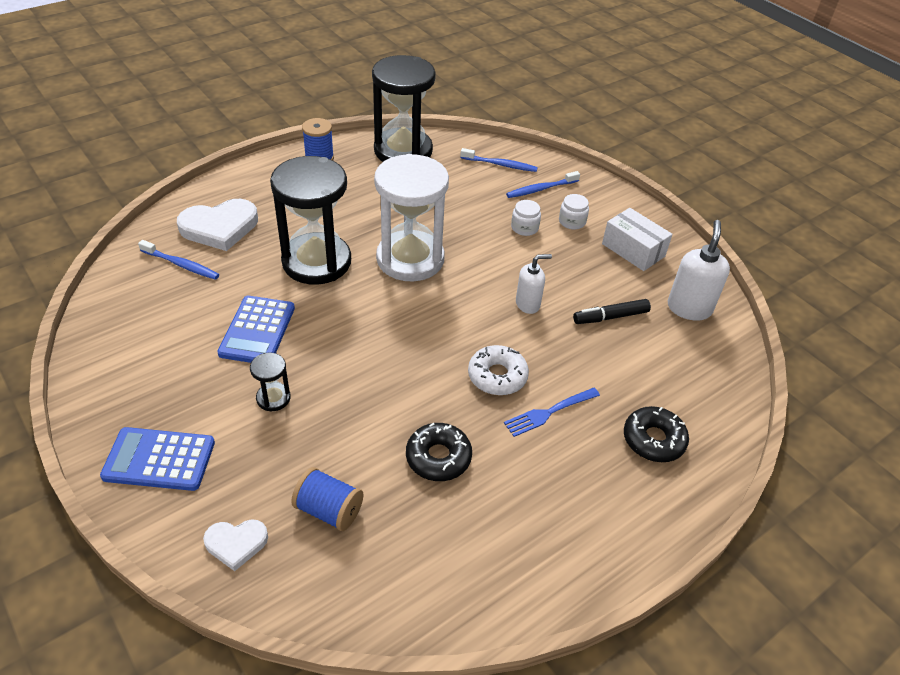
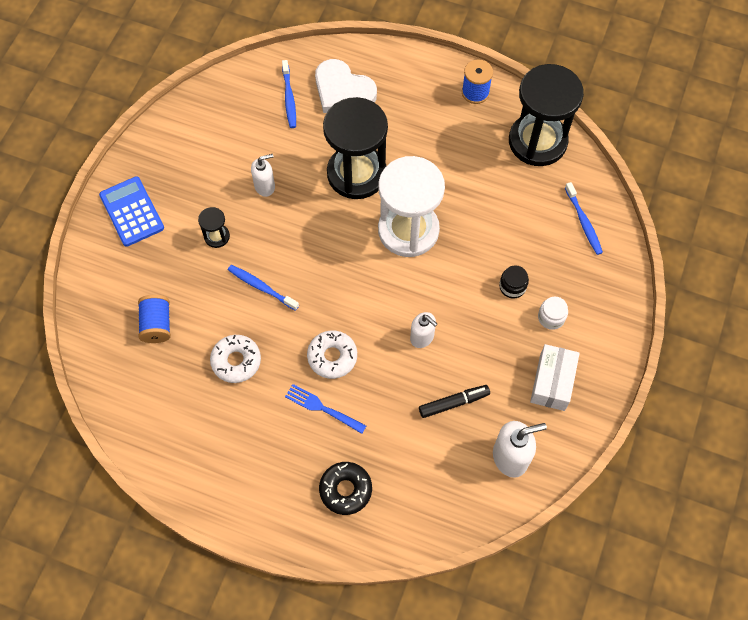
camera: 60 degrees right, 20 degrees up
white heart [203,519,268,571] -> none
blue calculator [217,296,295,363] -> white soap dispenser [251,154,275,197]
black donut [406,423,472,481] -> white donut [210,335,261,383]
blue toothbrush [506,171,580,198] -> blue toothbrush moved to [228,265,299,311]
white jar [511,200,541,236] -> black jar [499,265,529,299]
black marker [573,299,651,324] -> black marker turned 120 degrees clockwise [419,385,490,418]

